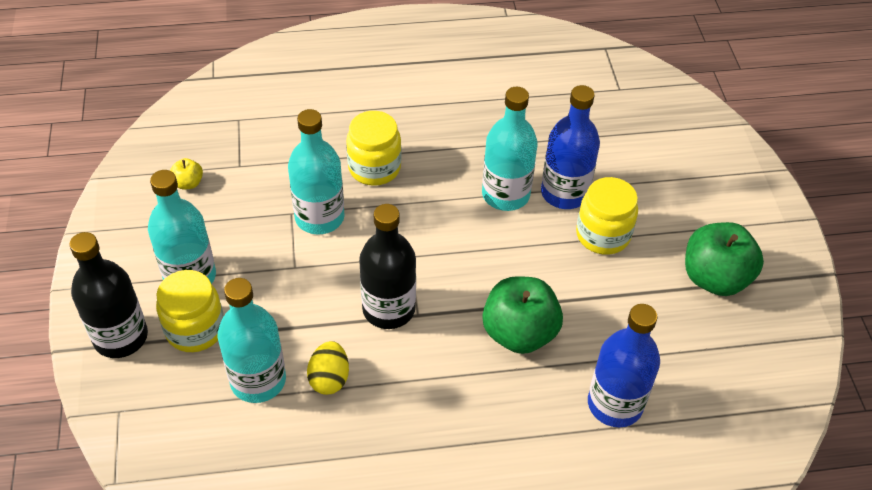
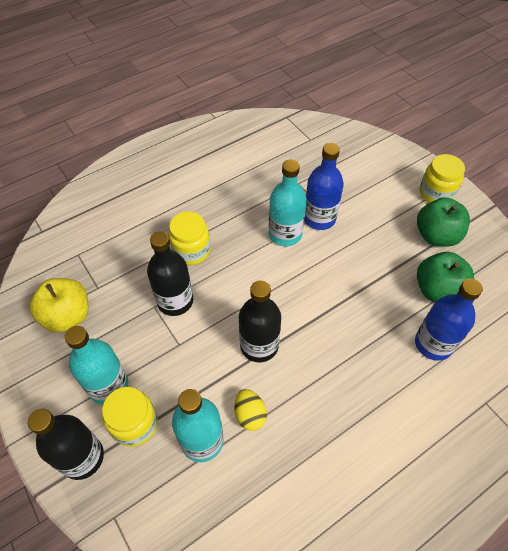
camera: 25 degrees left, 5 degrees up
yellow apple [170,158,203,190] -> yellow apple [29,278,89,333], size x2.20
turquoise bottle [288,109,345,235] -> black bottle [147,231,193,316]
green apple [482,276,563,354] -> green apple moved to [417,252,474,302]
yellow jar [576,177,638,255] -> yellow jar moved to [420,154,465,203]

